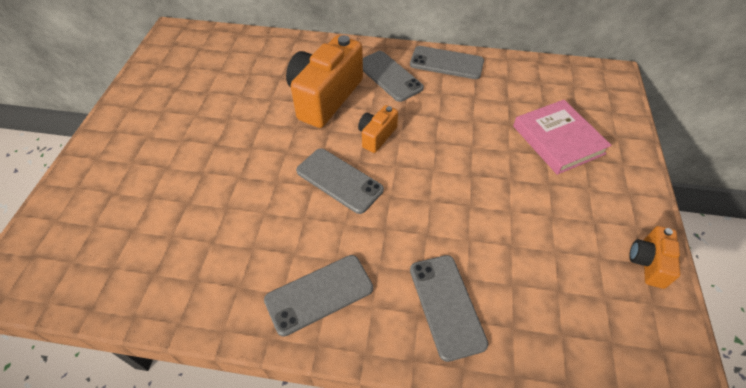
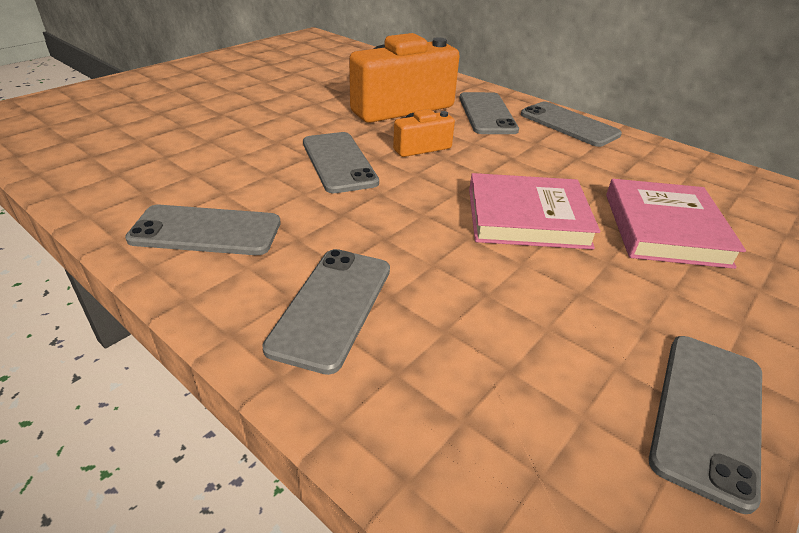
camera: 30 degrees right, 15 degrees down
orange camera [629,226,680,289] -> grey phone [649,336,762,514]
none -> pink book [469,173,600,249]

